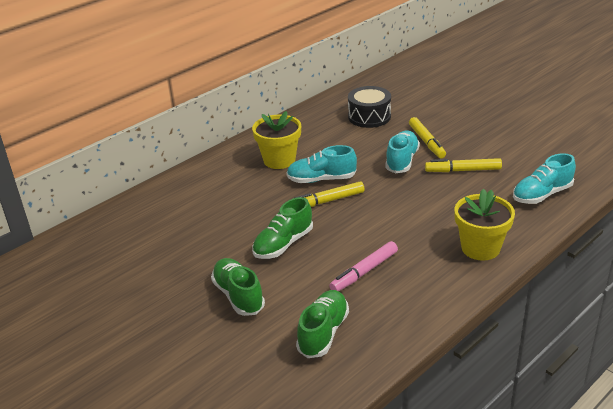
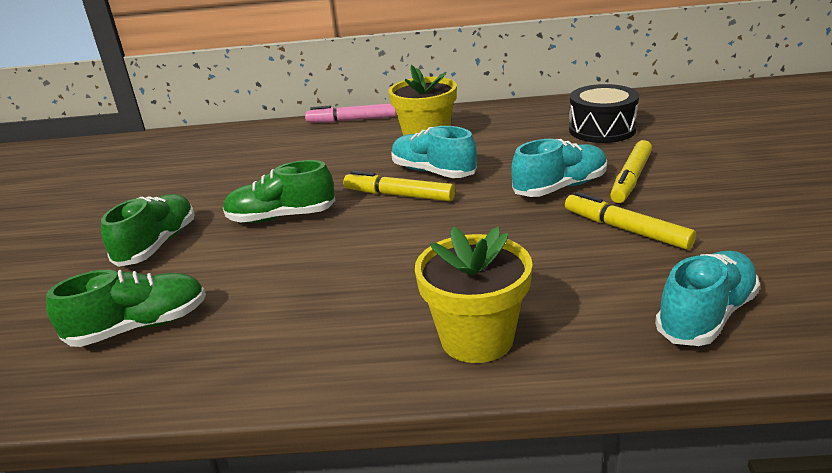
camera: 45 degrees right, 5 degrees down
pink marker [329,241,398,291] -> pink marker moved to [305,103,397,123]
turquoise shoe [513,153,576,204] -> turquoise shoe turned 120 degrees clockwise [655,251,760,346]

